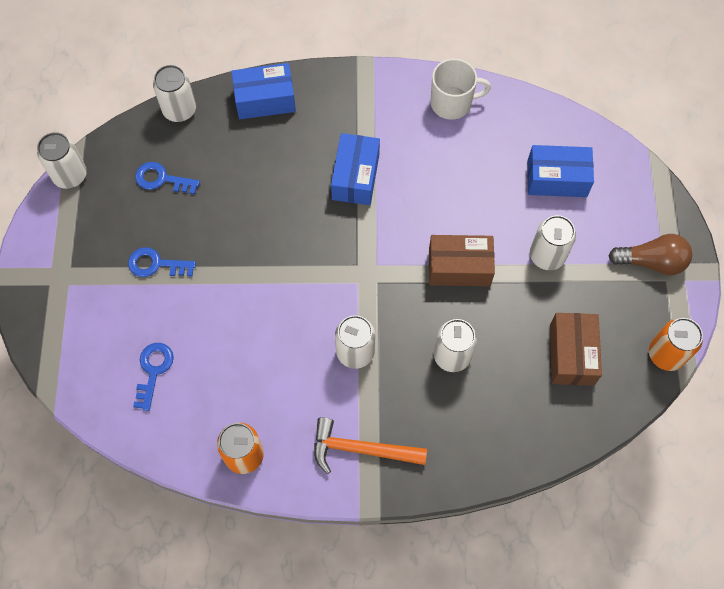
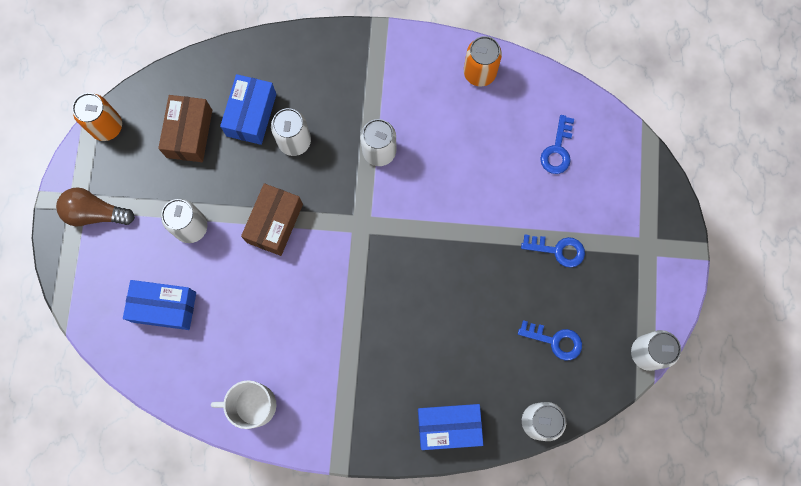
camera: 175 degrees left, 10 degrees up
orange hammer [314,417,427,474] -> none
blue box [331,133,380,205] -> blue box moved to [220,74,276,145]
brown box [429,235,495,286] -> brown box turned 75 degrees counterclockwise [241,183,303,256]

